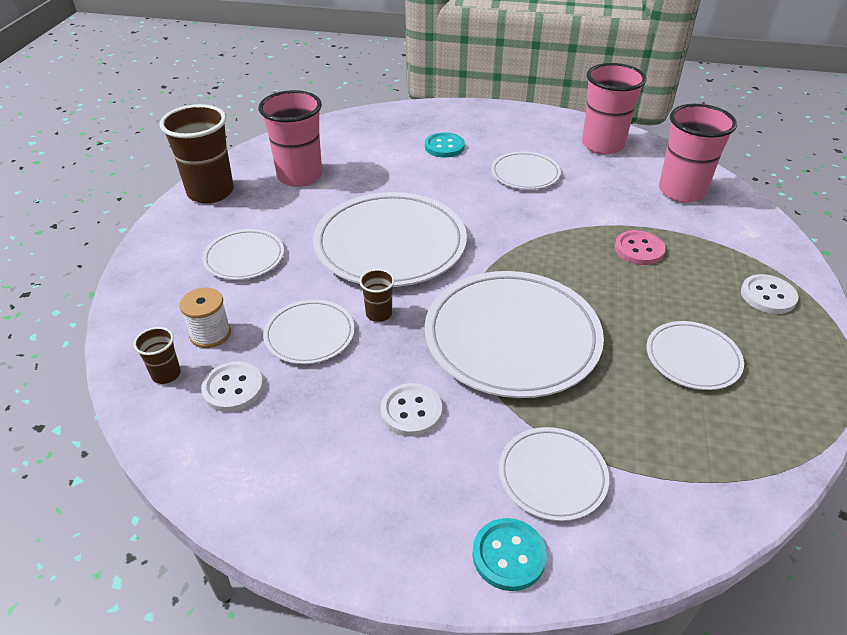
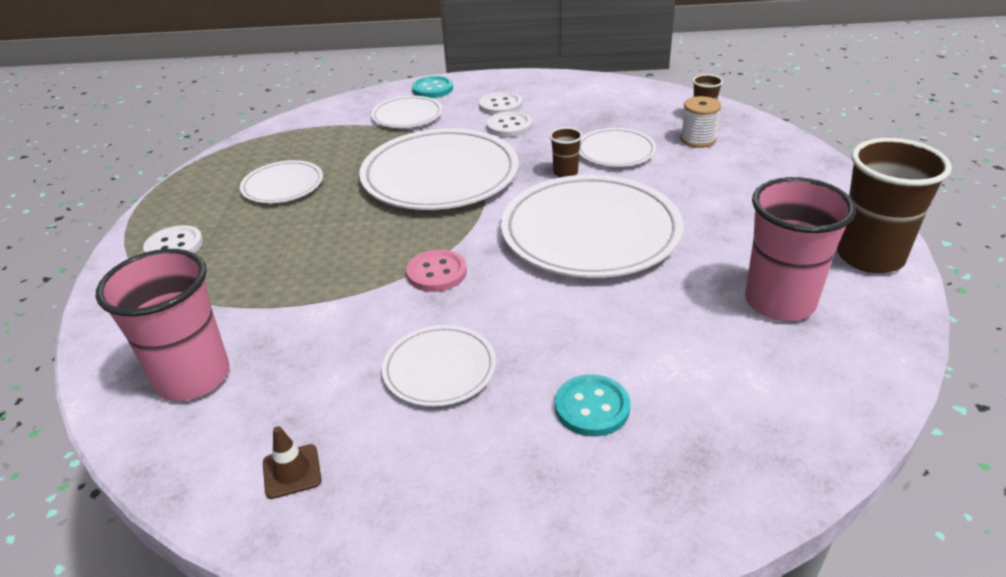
camera: 170 degrees right, 5 degrees down
white button [201,362,263,412] -> white button moved to [479,92,522,115]
white plate [202,229,284,280] -> none
pink cup [582,63,647,154] -> brown traffic cone [263,426,322,499]
pink button [615,230,665,265] -> pink button moved to [406,249,467,292]

